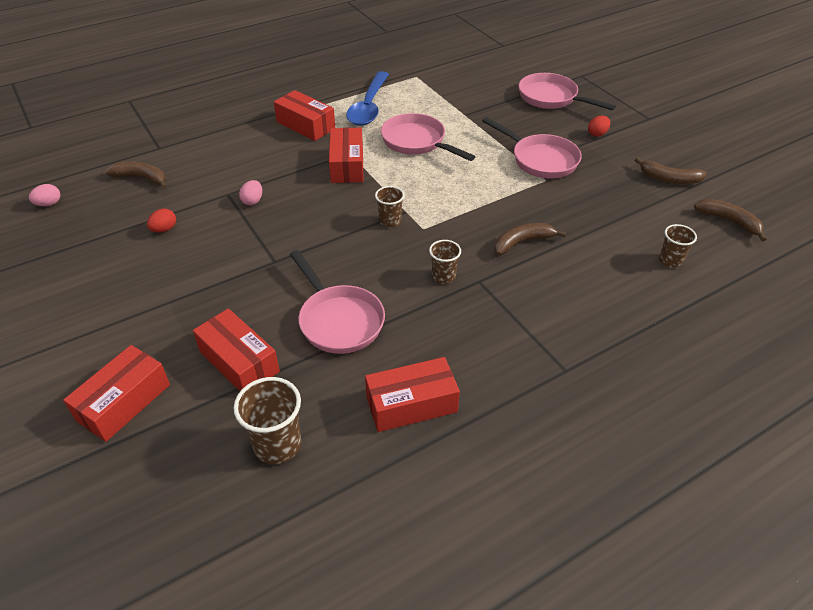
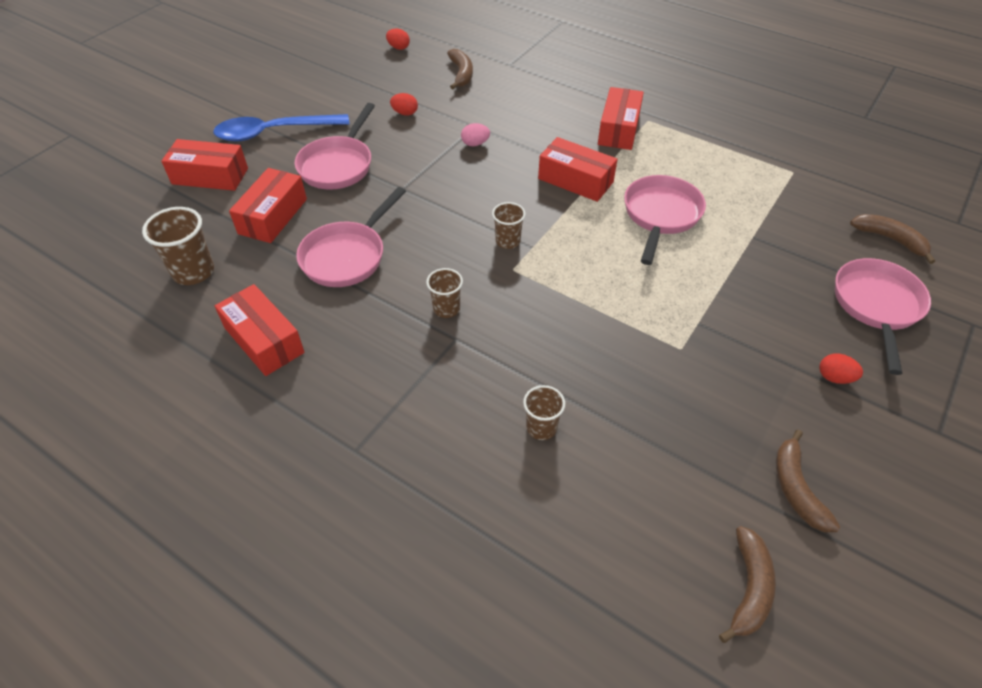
camera: 65 degrees right, 5 degrees up
pink egg [29,184,61,206] -> red egg [386,29,410,50]
red box [329,128,363,183] -> red box turned 60 degrees clockwise [538,137,617,202]
blue spoon [346,71,389,126] -> blue spoon moved to [213,114,350,141]
pink pan [482,117,582,179] -> pink pan moved to [295,103,375,190]
brown banana [494,223,566,255] -> brown banana moved to [850,214,935,264]
brown cup [659,224,697,268] -> brown cup moved to [523,385,565,440]

